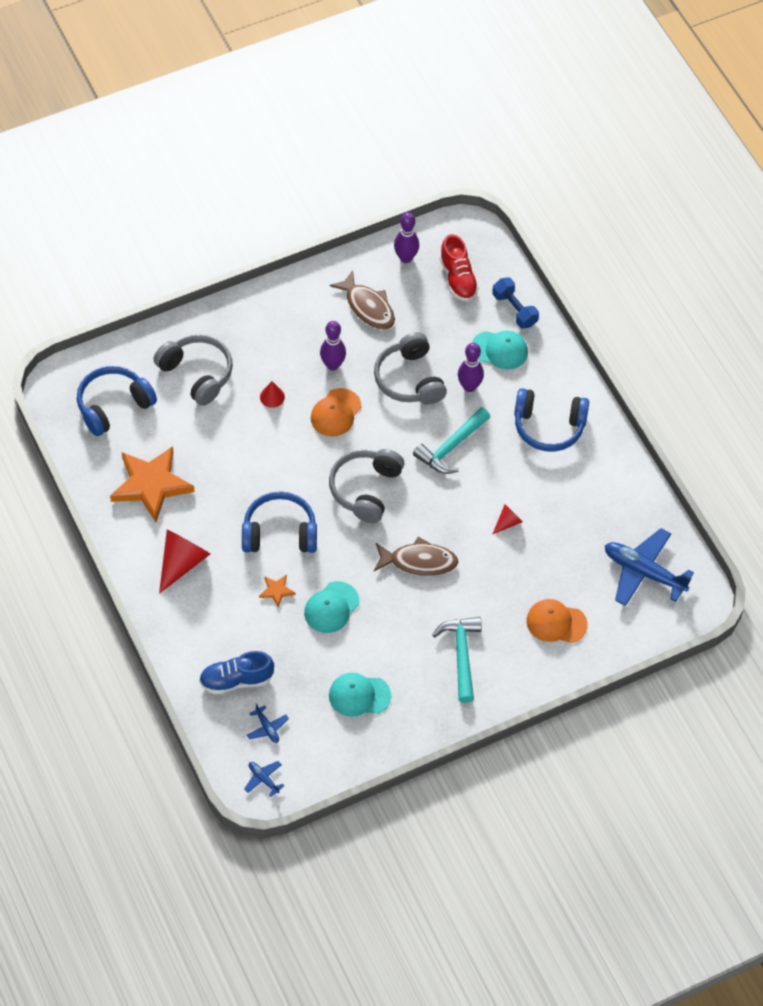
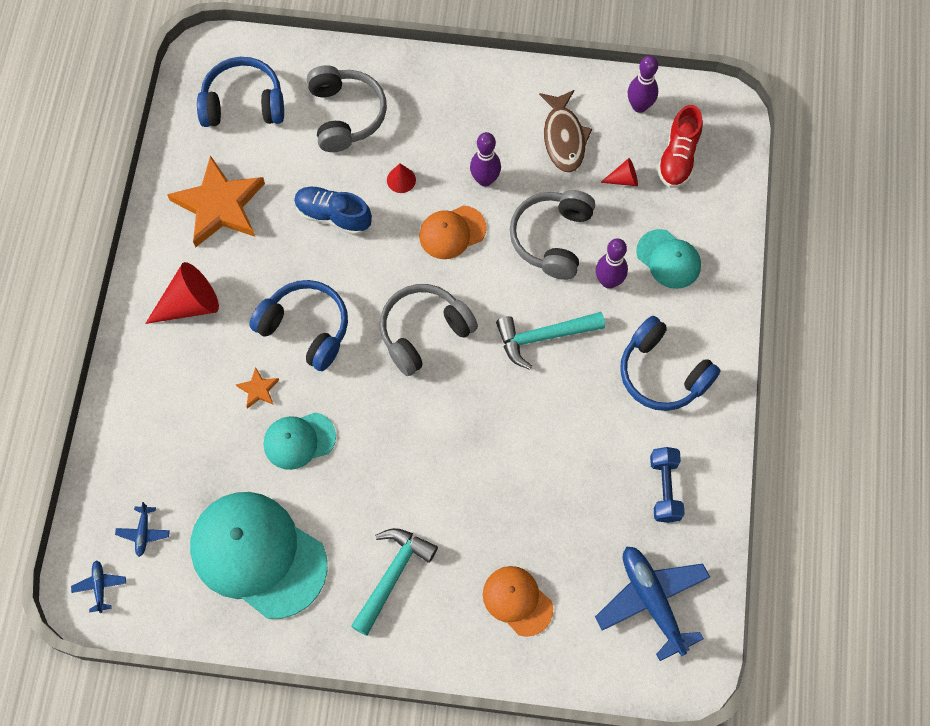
camera: 35 degrees right, 10 degrees up
blue shoe [199,651,274,694] -> blue shoe moved to [294,187,372,235]
turquoise cap [329,673,391,717] -> turquoise cap [190,492,328,619], size x1.92
brown fish [374,537,458,576] -> none
blue dumbbell [492,277,539,329] -> blue dumbbell moved to [650,447,685,523]
red cone [492,504,523,535] -> red cone moved to [600,158,638,186]

